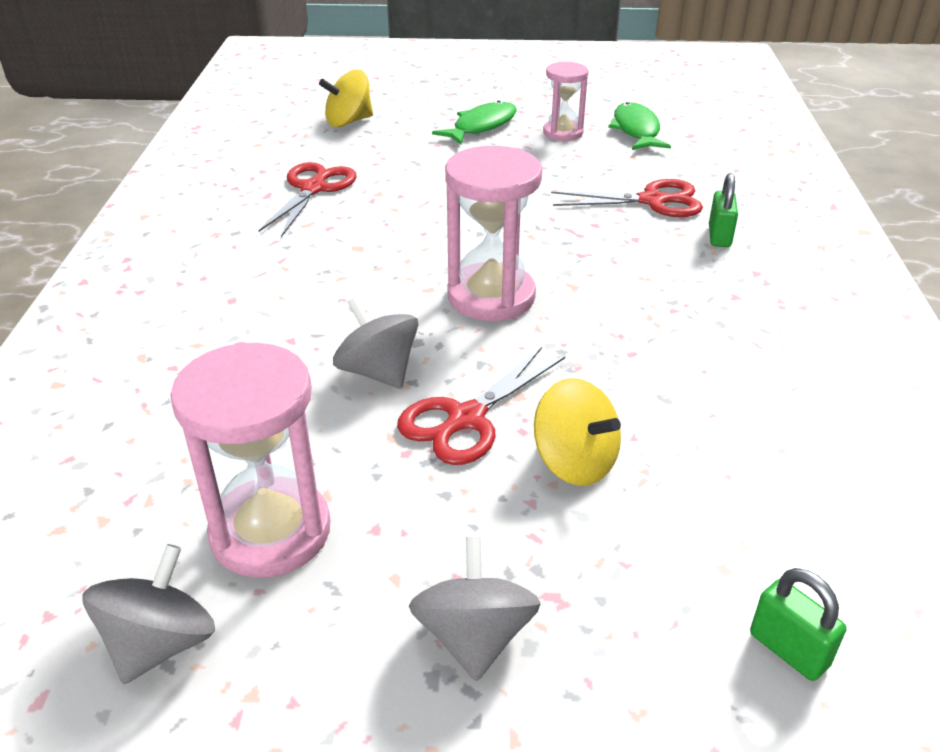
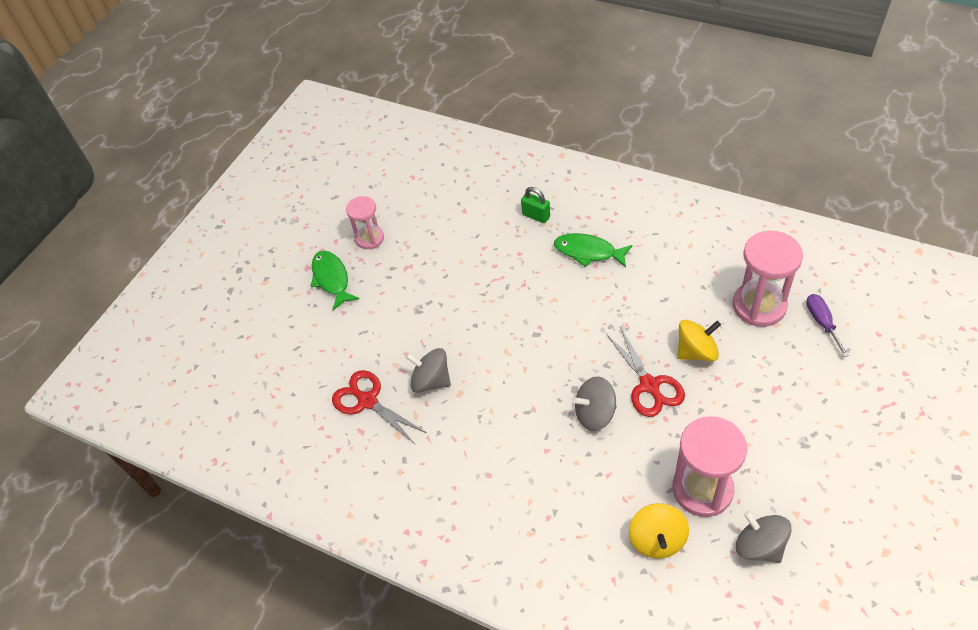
camera: 60 degrees left, 15 degrees up
yellow spinning top [319,70,373,127] -> yellow spinning top moved to [629,503,689,559]
grey spinning top [409,536,541,681] -> grey spinning top moved to [405,348,451,393]
pink hourglass [445,146,542,321] -> pink hourglass moved to [733,231,803,327]
red scissors [551,179,703,217] -> none
green fish [608,102,671,150] -> green fish moved to [554,233,632,267]
green padlock [750,568,846,681] -> purple screwdriver [806,294,849,357]

